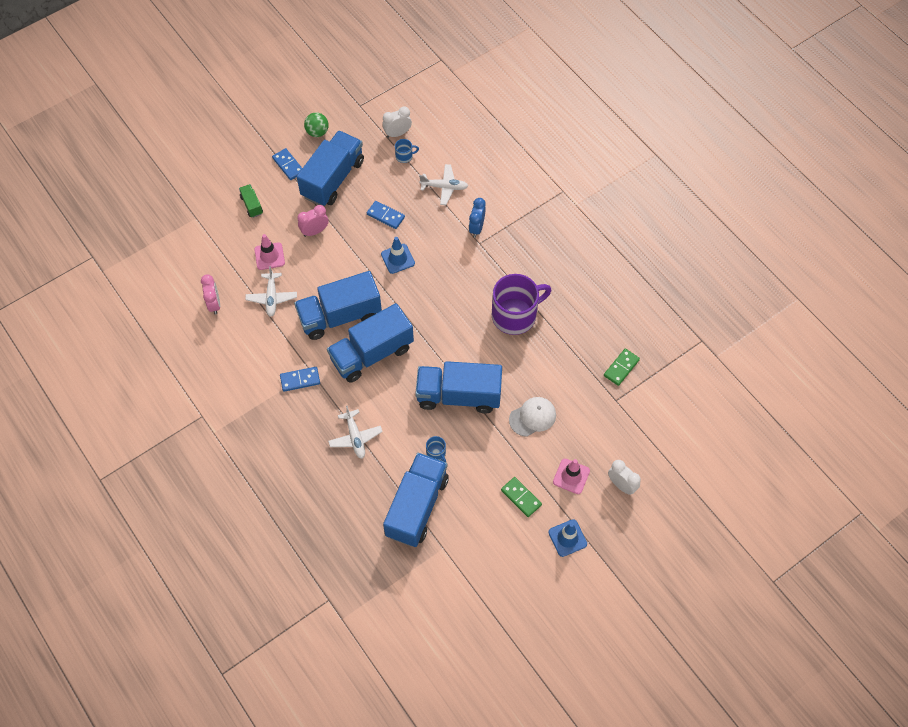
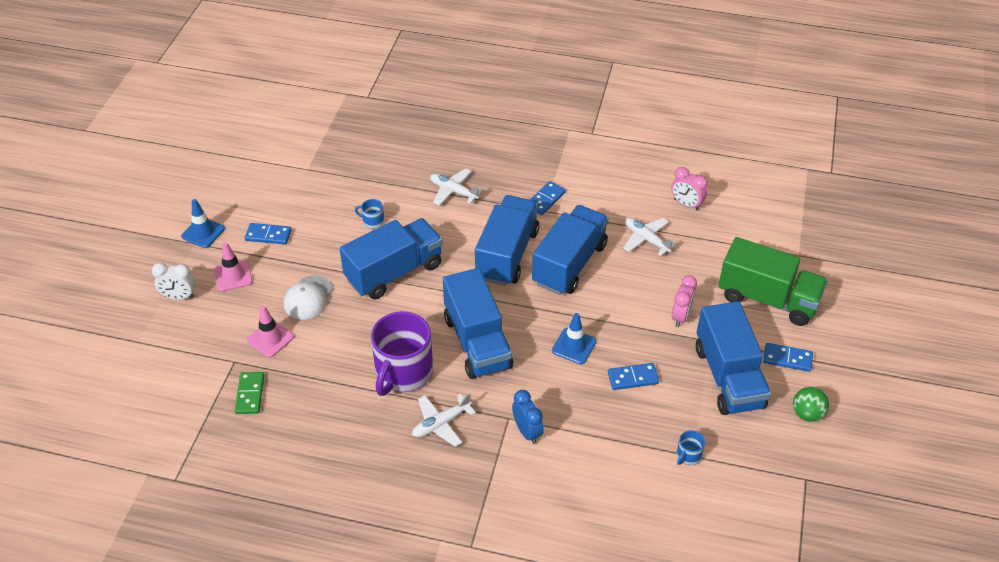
camera: 140 degrees right, 15 degrees down
green truck [239,184,263,218] -> green truck [718,237,828,326], size x2.31
pink traffic cone [254,234,285,270] -> pink traffic cone moved to [247,305,294,357]
white clock [382,106,412,138] -> none
blue truck [383,453,449,547] -> blue truck moved to [443,268,513,379]
white plane [419,164,468,205] -> white plane moved to [412,393,476,447]
green domino [501,477,542,517] -> blue domino [245,223,292,245]

